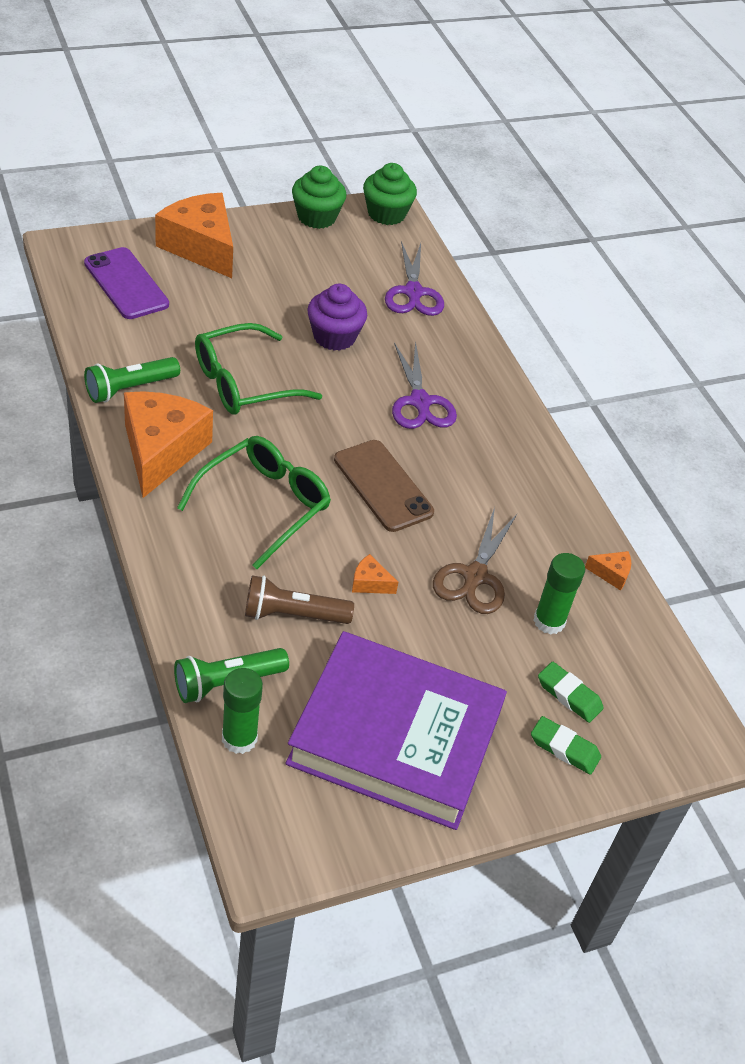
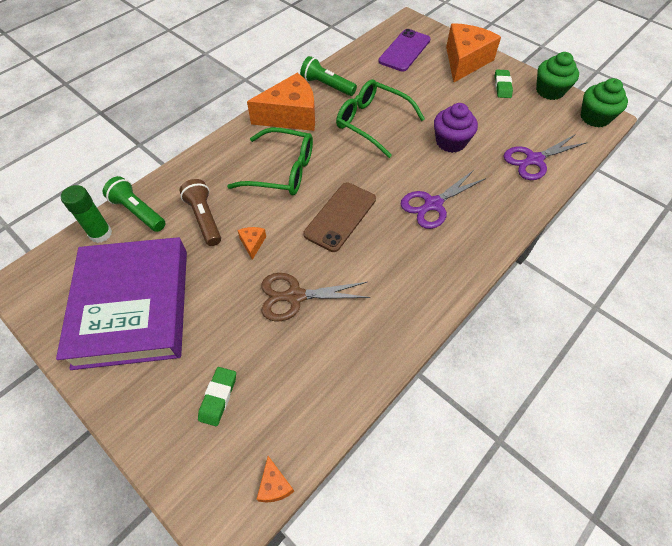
camera: 70 degrees right, 10 degrees up
green eraser [531,716,601,775] -> green eraser moved to [495,70,513,98]
green glue stick [533,553,585,634] -> none
orange cheese [585,551,631,591] -> orange cheese moved to [257,456,294,503]

